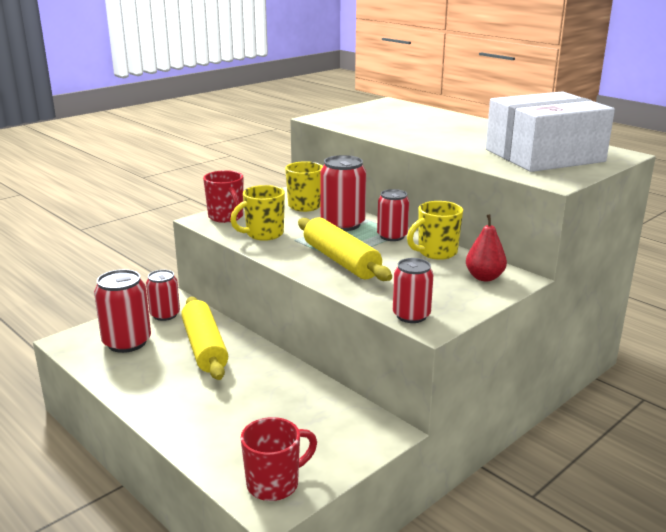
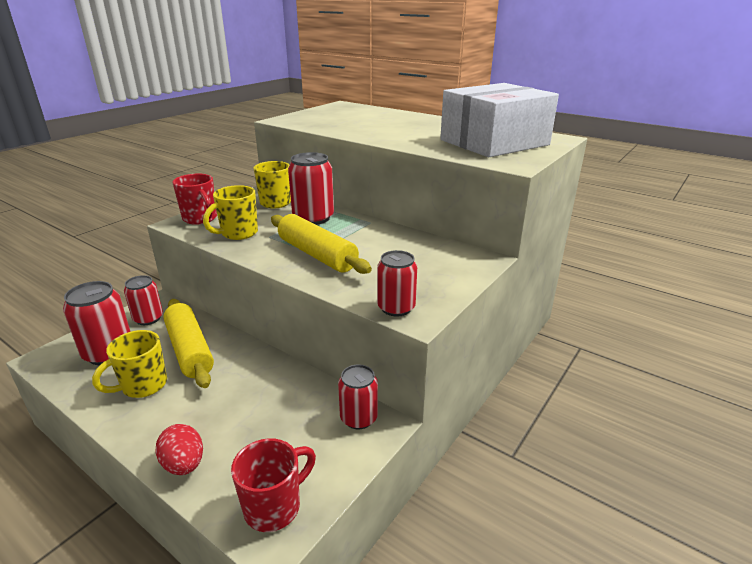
camera: 10 degrees left, 5 degrees up
red can [377,189,409,241] -> red can moved to [338,365,378,429]
yellow mug [407,201,463,260] -> yellow mug moved to [92,330,167,398]
red pear [466,214,507,281] -> none
none -> red egg [155,424,203,475]

